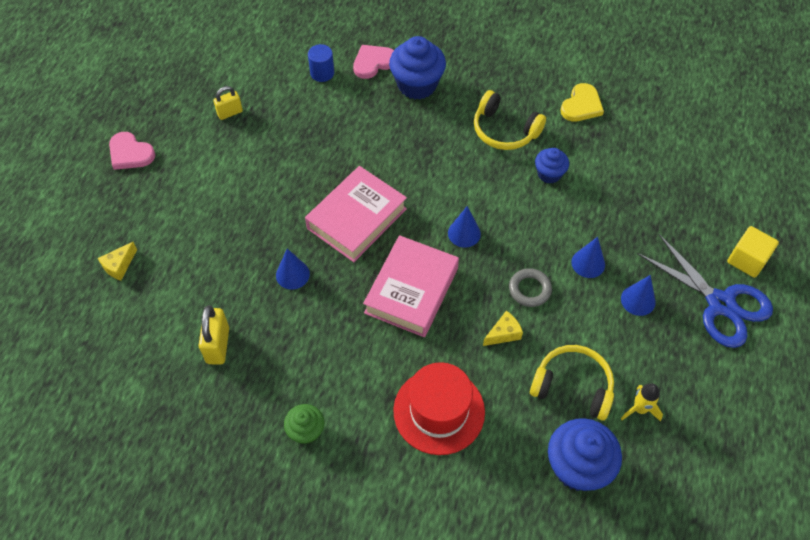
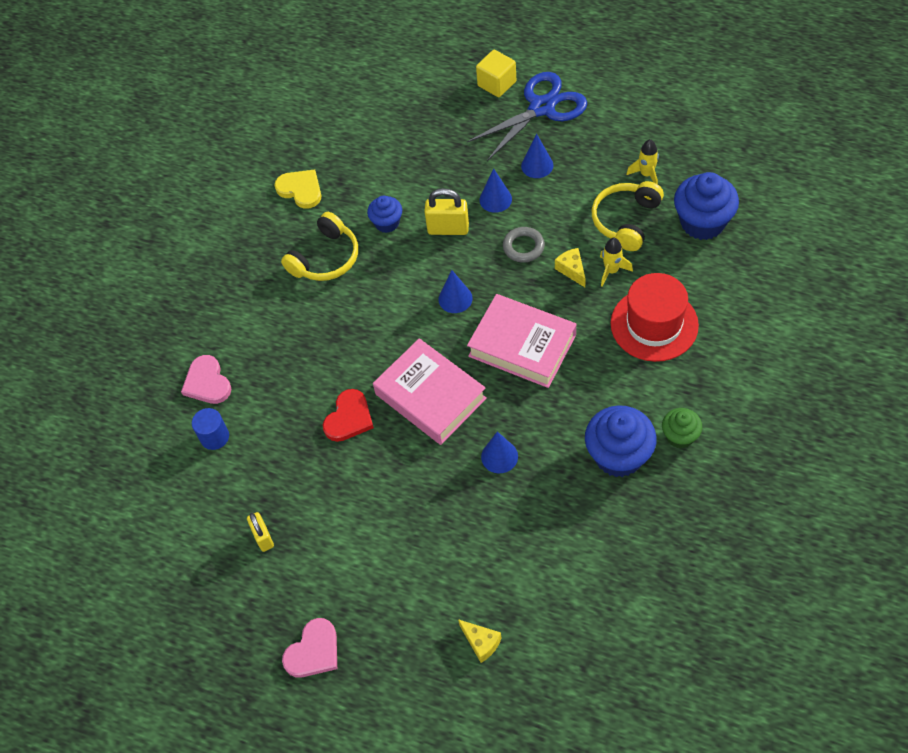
camera: 80 degrees left, 0 degrees up
yellow padlock [198,305,229,364] -> yellow padlock moved to [424,188,469,235]
blue cupcake [389,36,446,100] -> blue cupcake moved to [585,405,657,477]
none -> red heart [323,389,374,442]
none -> yellow rocket [600,238,633,287]

